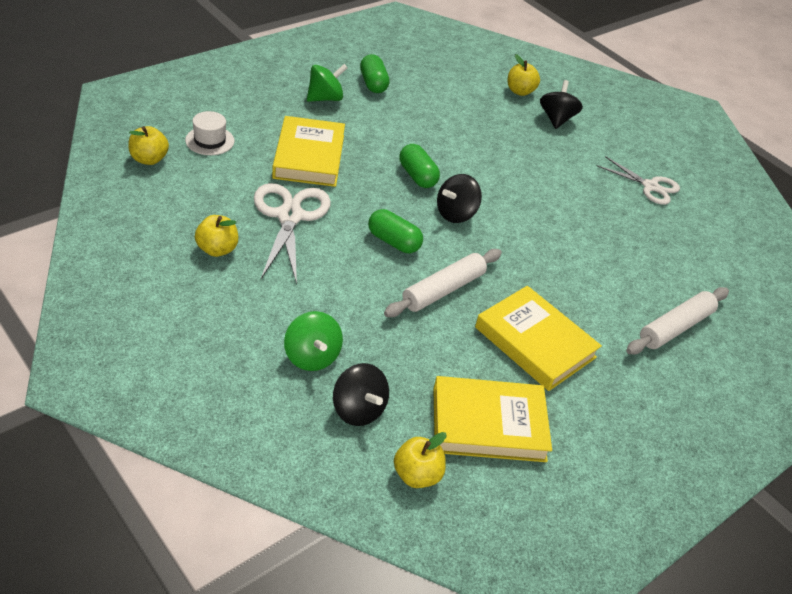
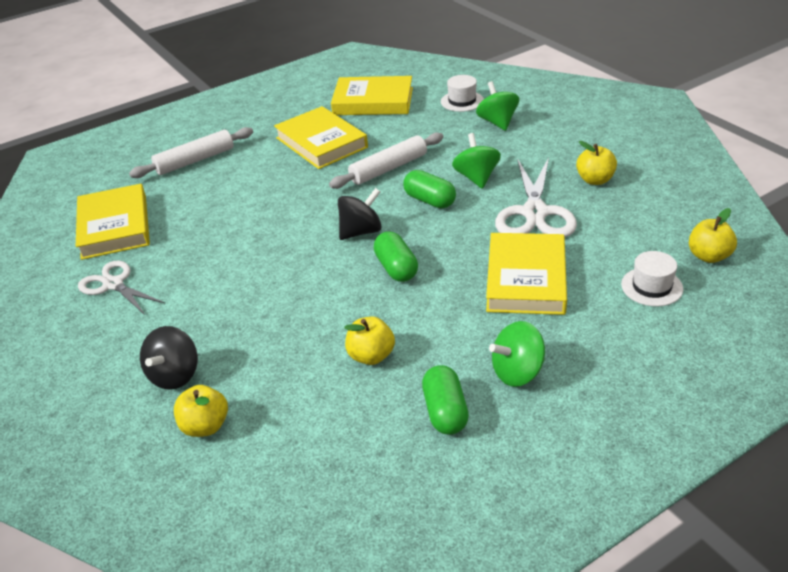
camera: 165 degrees left, 5 degrees down
black spinning top [333,363,389,426] -> white hat [441,75,484,112]
yellow apple [394,432,446,488] -> yellow apple moved to [344,316,395,365]
none -> yellow book [76,184,150,260]
none -> green spinning top [452,133,501,189]

